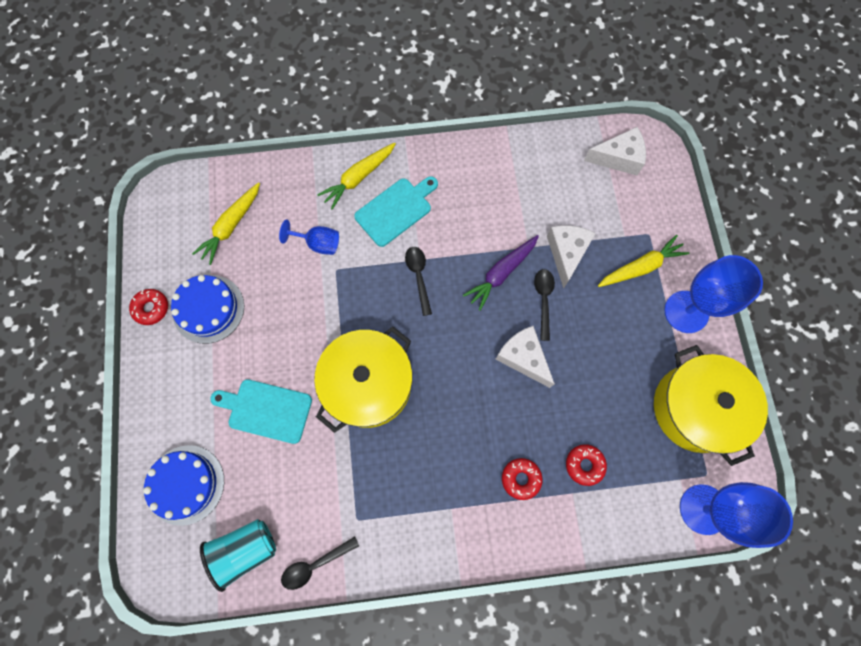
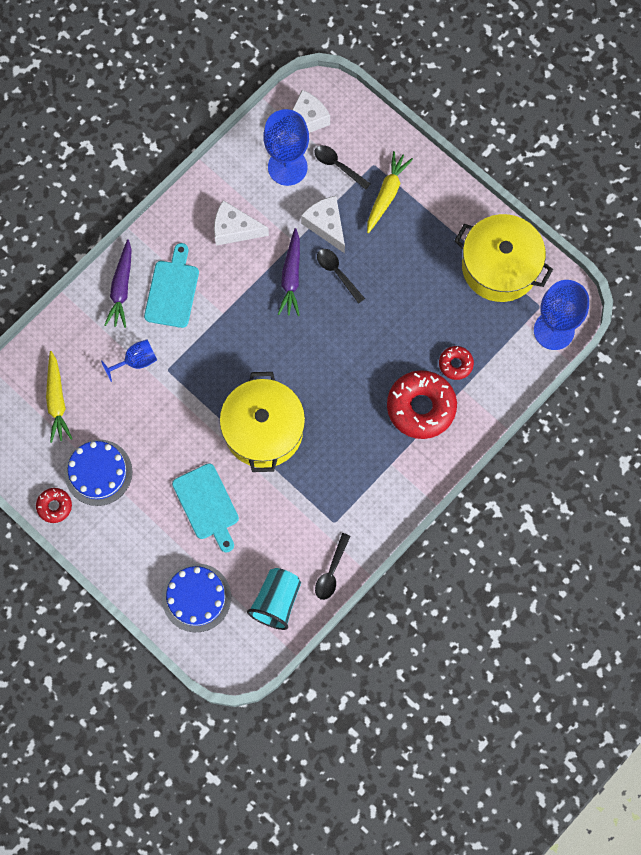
camera: 40 degrees left, 0 degrees up
turquoise cutting board [210,379,312,444] -> turquoise cutting board turned 90 degrees counterclockwise [172,463,239,552]
yellow carrot [318,142,396,210] -> purple carrot [104,239,132,328]
black spoon [405,247,432,316] -> black spoon moved to [314,145,371,190]
white cheese [495,326,555,388] -> white cheese moved to [214,200,269,246]
red donut [502,458,543,500] -> red donut [387,370,457,439], size x1.99
blue goblet [664,255,763,333] -> blue goblet moved to [263,109,309,186]

